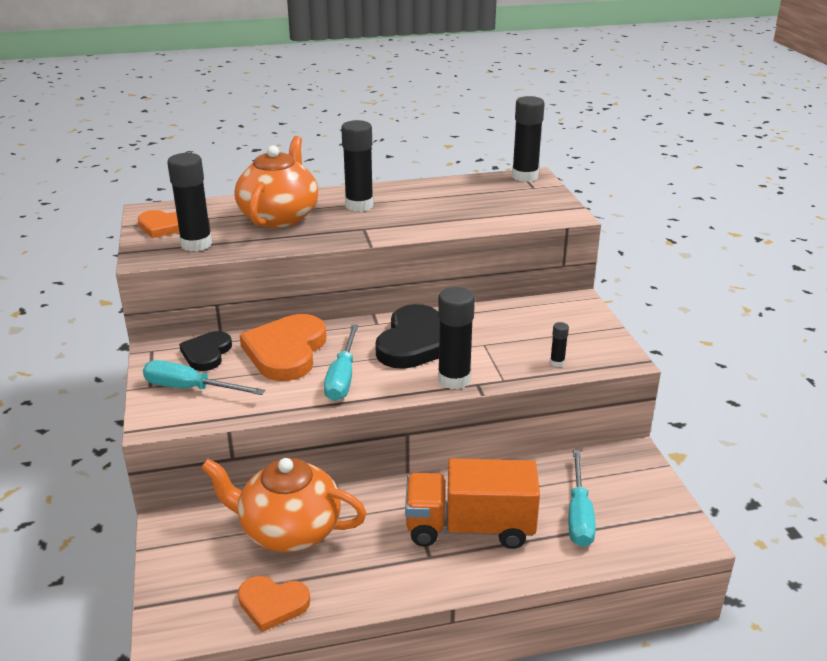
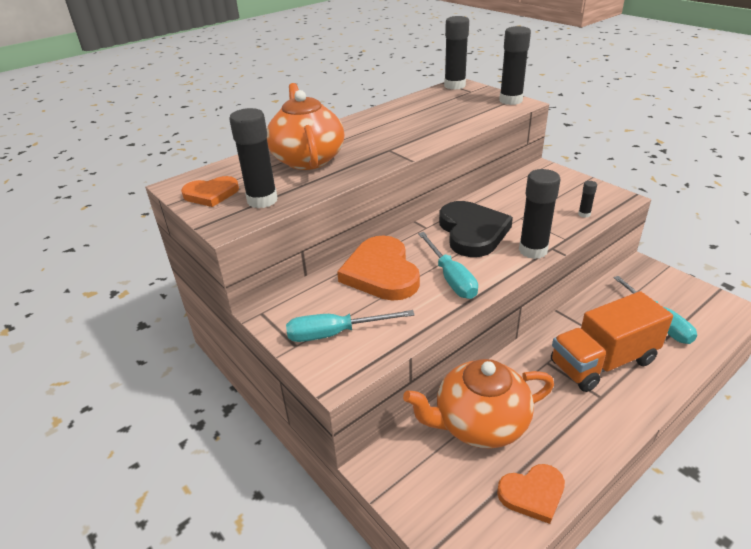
camera: 25 degrees left, 5 degrees up
black heart [179,331,232,371] -> none
black glue stick [341,120,373,212] -> black glue stick moved to [499,26,531,105]

